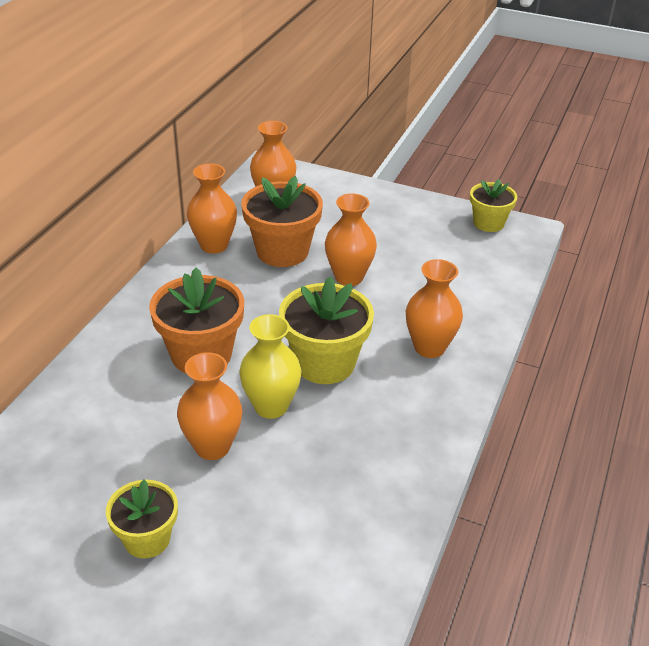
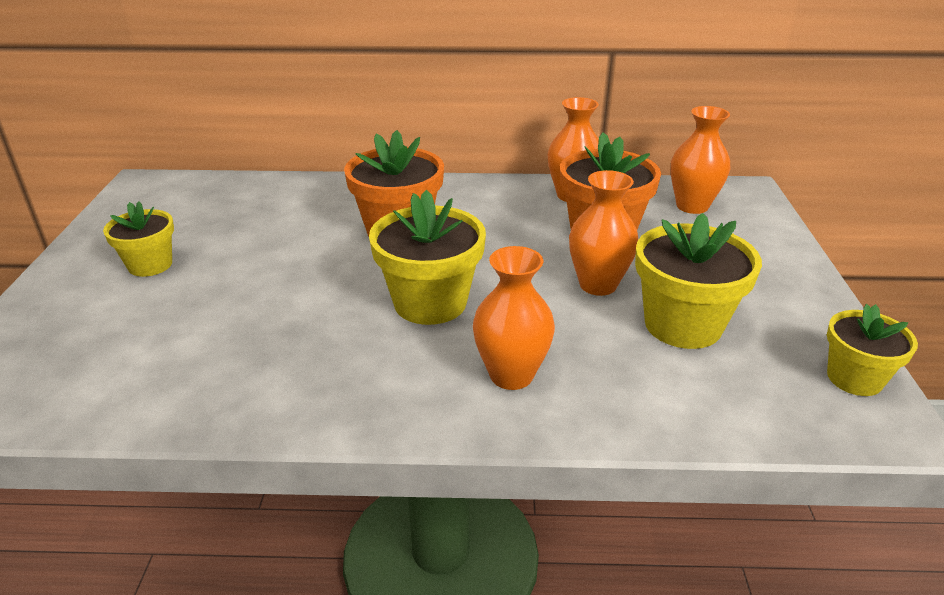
camera: 70 degrees right, 5 degrees down
orange vase [177,352,242,460] -> none
yellow vase [239,314,302,419] -> none
none -> yellow flower pot [635,213,762,349]

